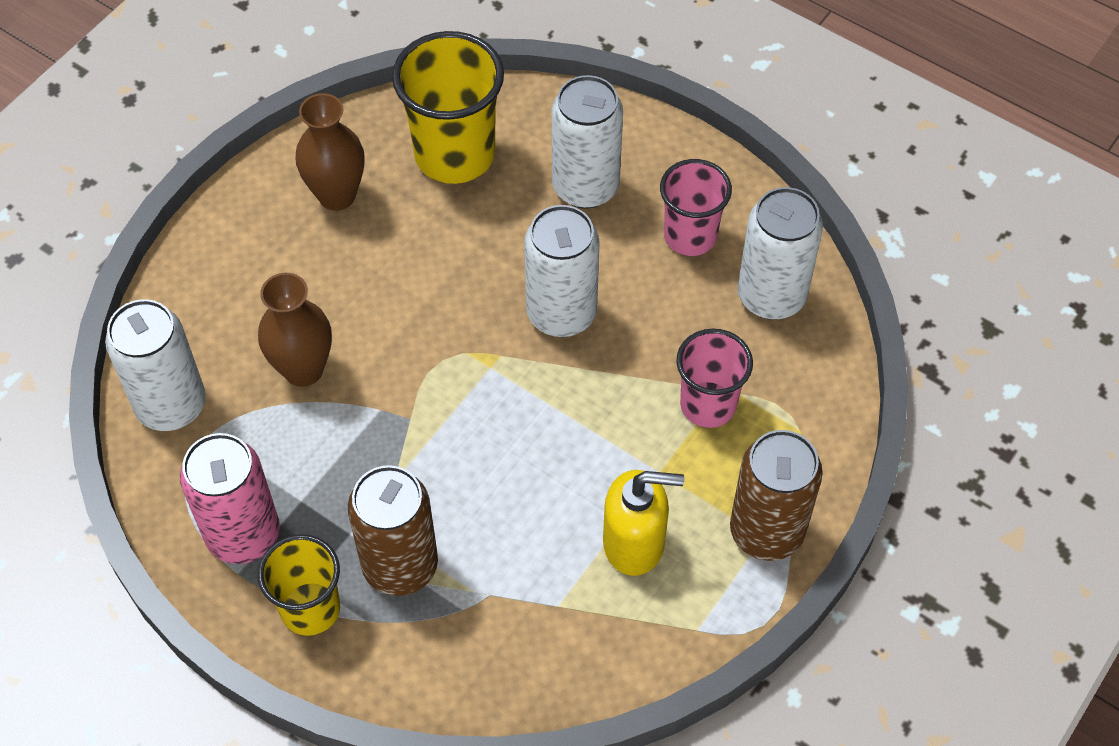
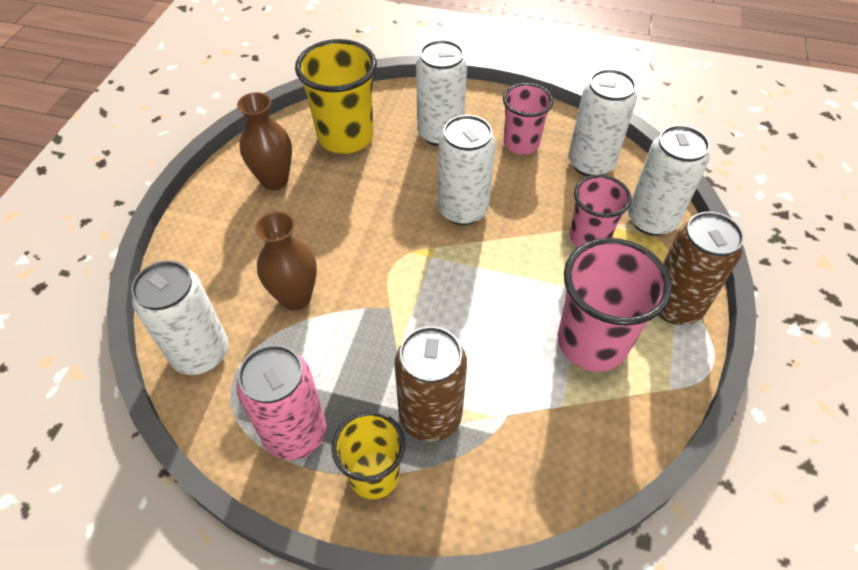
camera: 20 degrees left, 5 degrees down
yellow soap dispenser [603,470,684,576] -> pink cup [558,238,672,372]
none -> white can [628,125,710,236]

